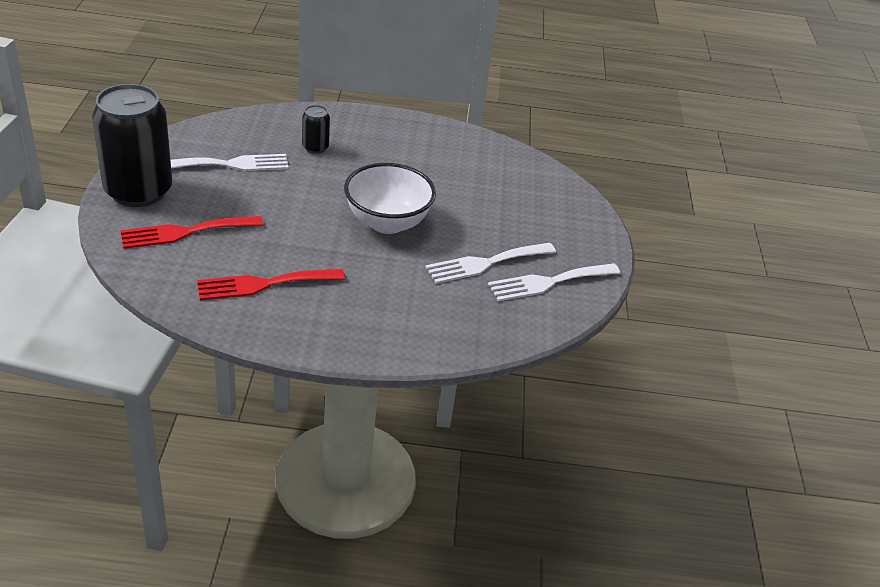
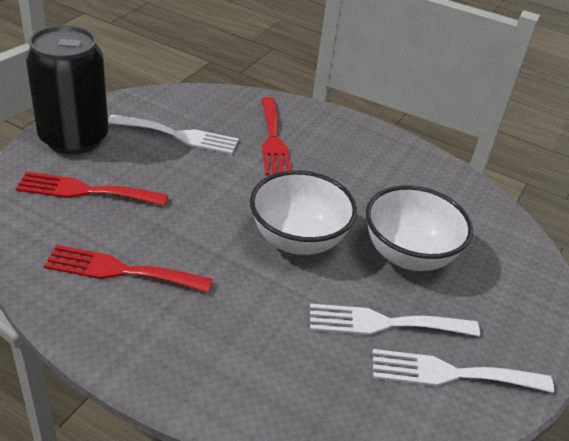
camera: 25 degrees right, 0 degrees up
black can [302,105,330,154] -> red fork [261,97,291,176]
none -> white bowl [366,185,473,271]

